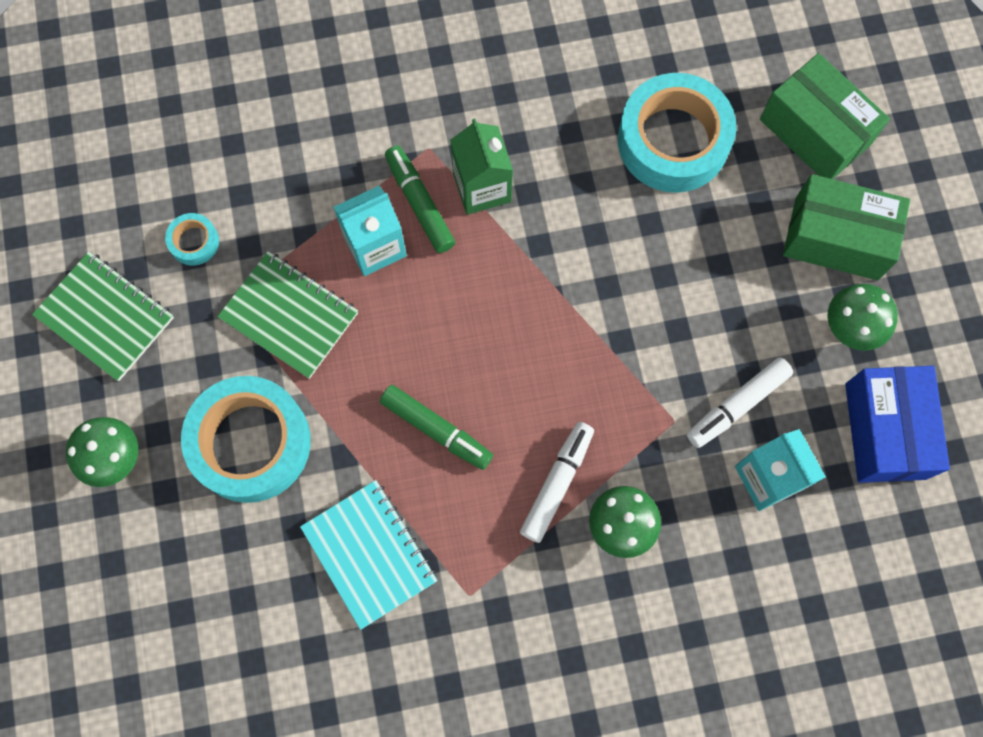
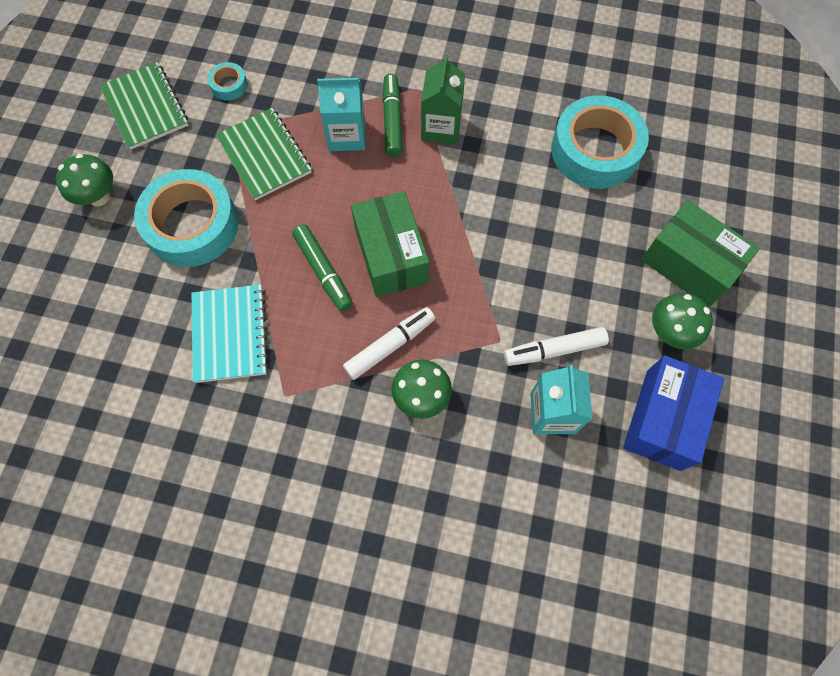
camera: 25 degrees right, 5 degrees down
green box [760,53,890,179] -> green box moved to [351,191,429,297]

